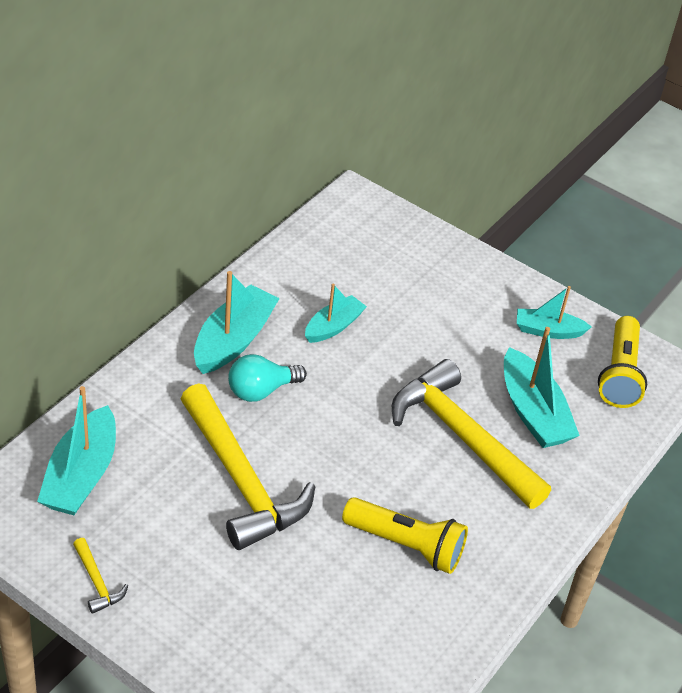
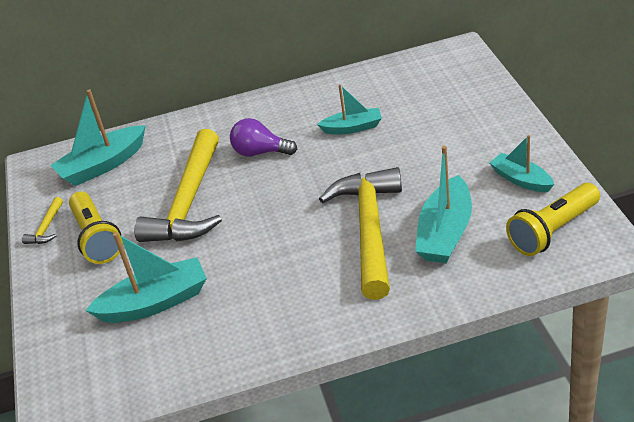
camera: 50 degrees right, 5 degrees down
turquoise boat [194,271,280,374] -> turquoise boat moved to [85,232,207,323]
turquoise light bulb [228,354,307,402] -> purple light bulb [230,118,298,157]
yellow flashlight [342,497,468,574] -> yellow flashlight moved to [69,192,123,264]

